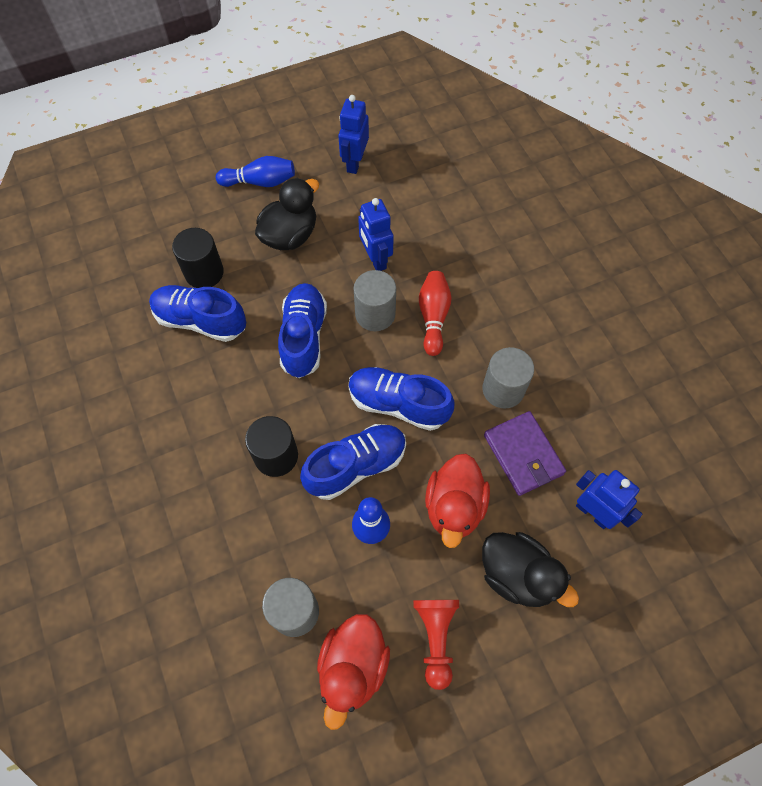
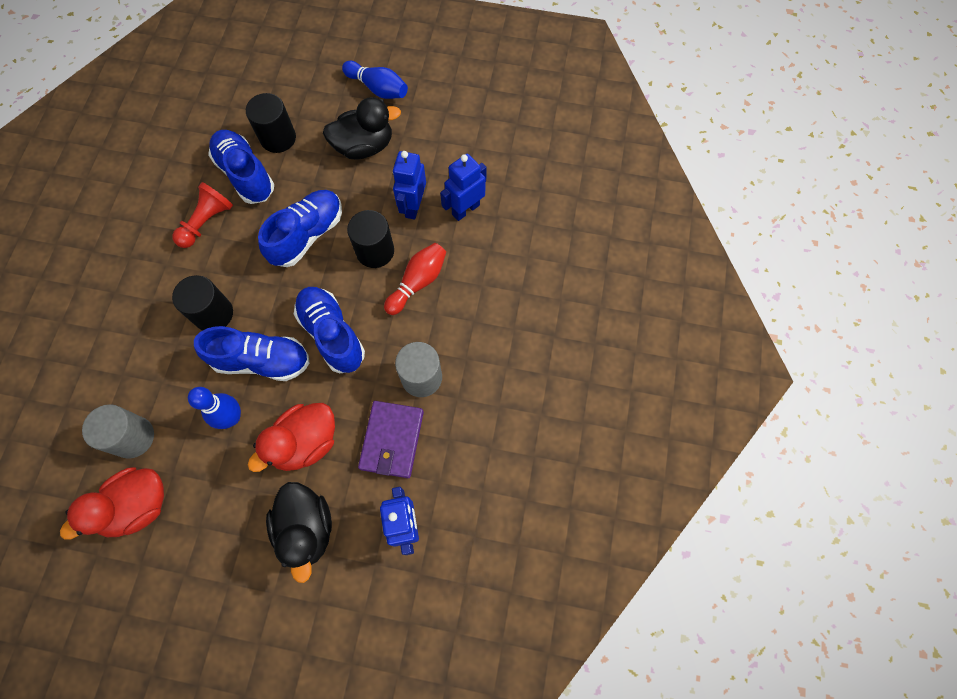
camera: 35 degrees right, 5 degrees up
blue robot [338,95,369,174] -> blue robot moved to [440,154,487,221]
grey cylinder [354,270,396,331] -> black cylinder [347,210,394,268]
red pawn [413,600,459,690] -> red pawn moved to [172,182,233,248]

